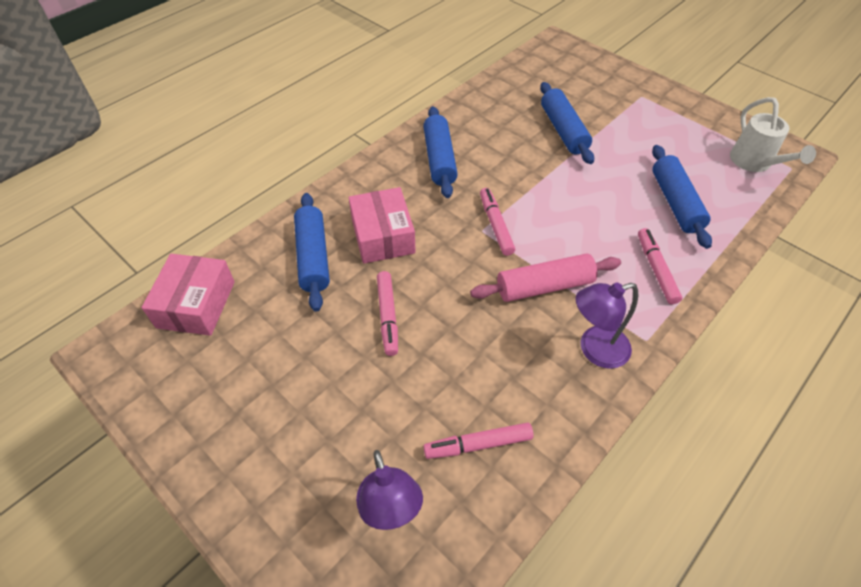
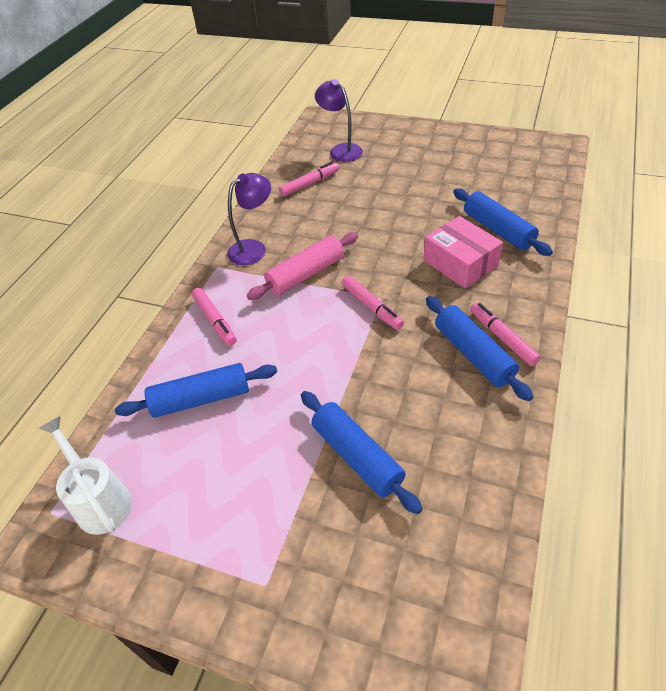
camera: 160 degrees right, 5 degrees down
pink box [141,254,235,336] -> none
pink marker [377,271,398,356] -> pink marker moved to [470,302,541,366]
blue rolling pin [652,145,712,249] -> blue rolling pin turned 75 degrees counterclockwise [115,363,277,418]

